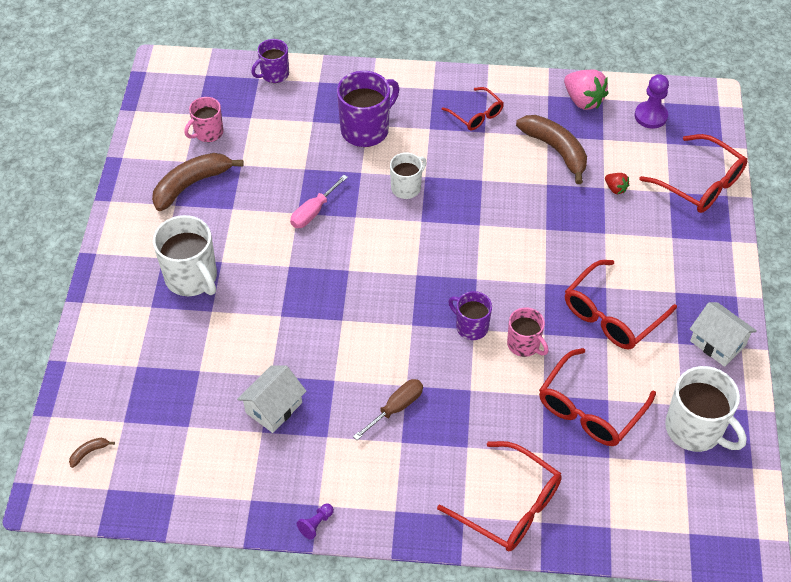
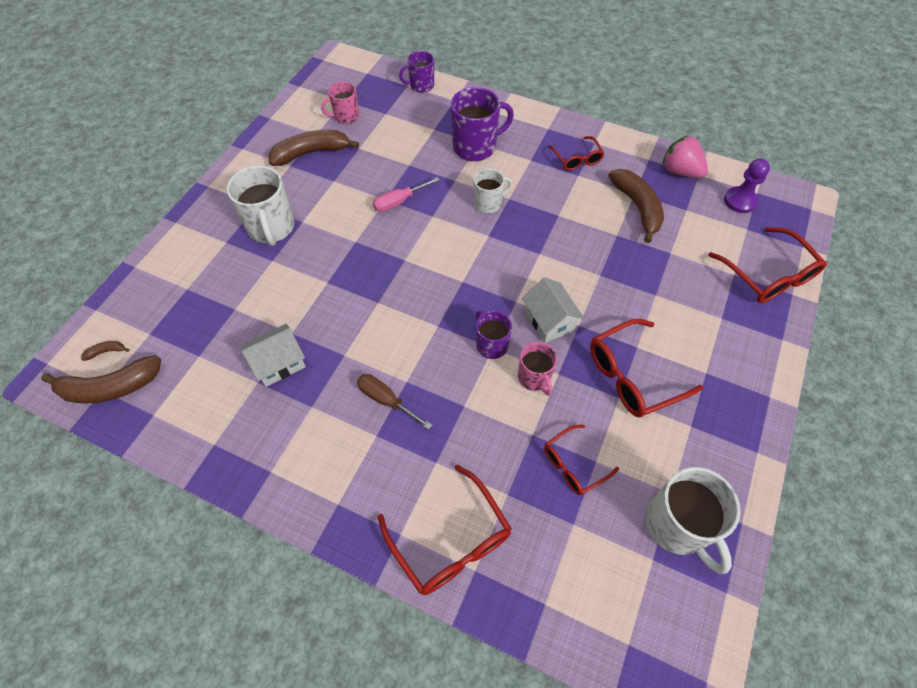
camera: 20 degrees right, 5 degrees up
purple pawn [297,504,334,540] -> none
brown screwdriver [353,379,423,440] -> brown screwdriver turned 120 degrees counterclockwise [357,374,433,430]
red glasses [539,348,656,446] -> red glasses [544,425,619,495], size x0.61
pink strawberry [564,70,608,110] -> pink strawberry turned 150 degrees clockwise [662,136,708,178]
red strawberry [605,173,629,194] -> none
white house [690,302,757,367] -> white house moved to [522,277,584,343]
none -> brown banana [41,355,161,404]

